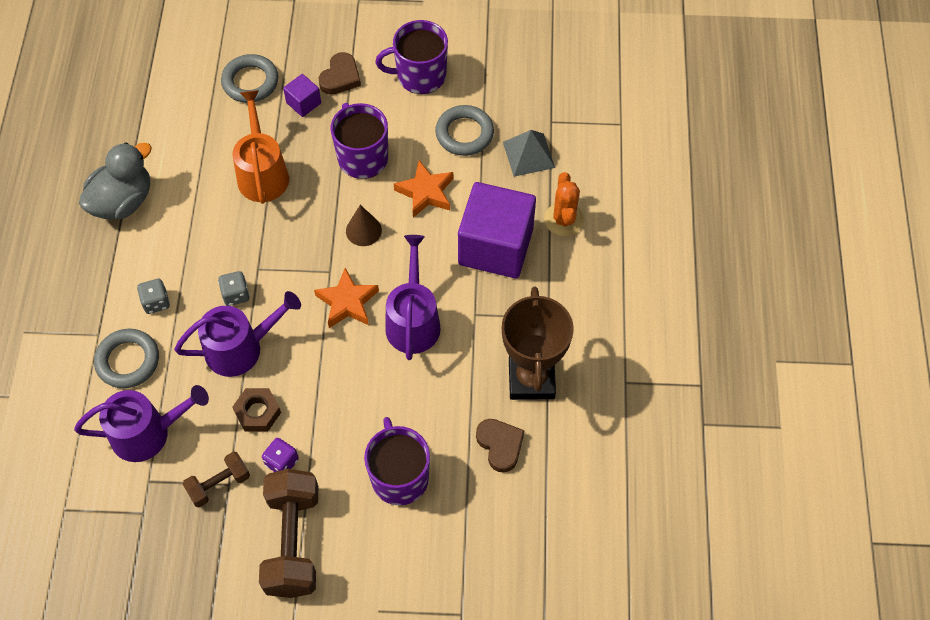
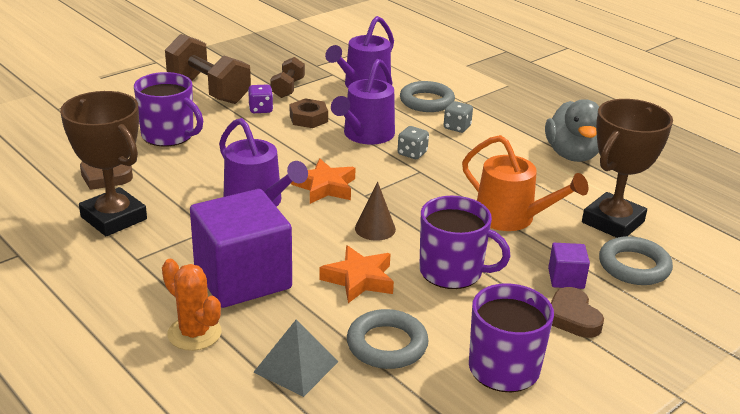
camera: 135 degrees right, 30 degrees down
none -> brown trophy [582,99,673,238]

